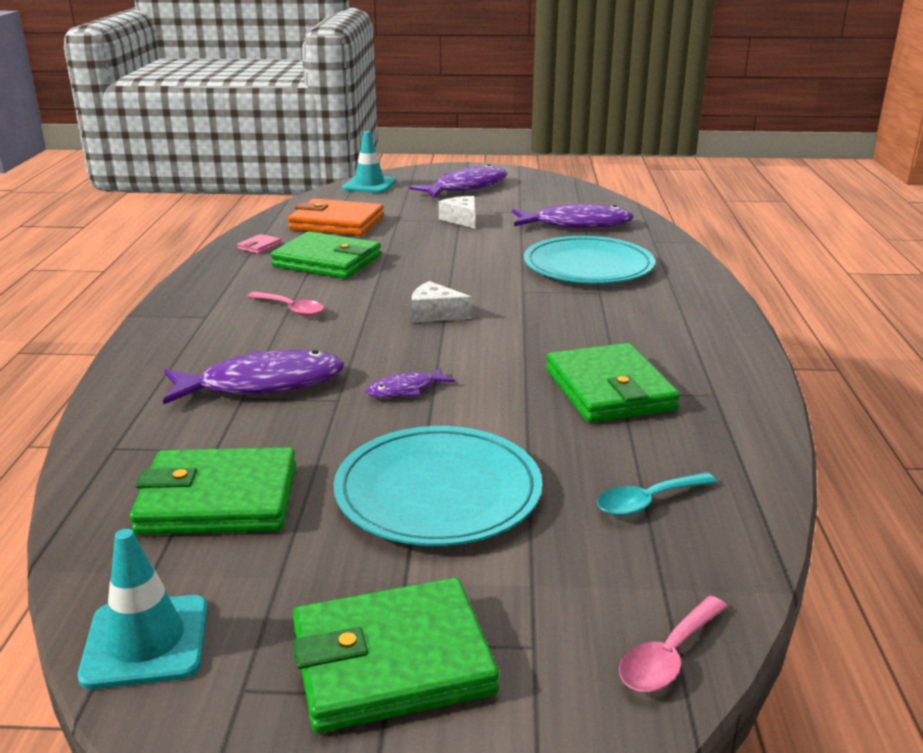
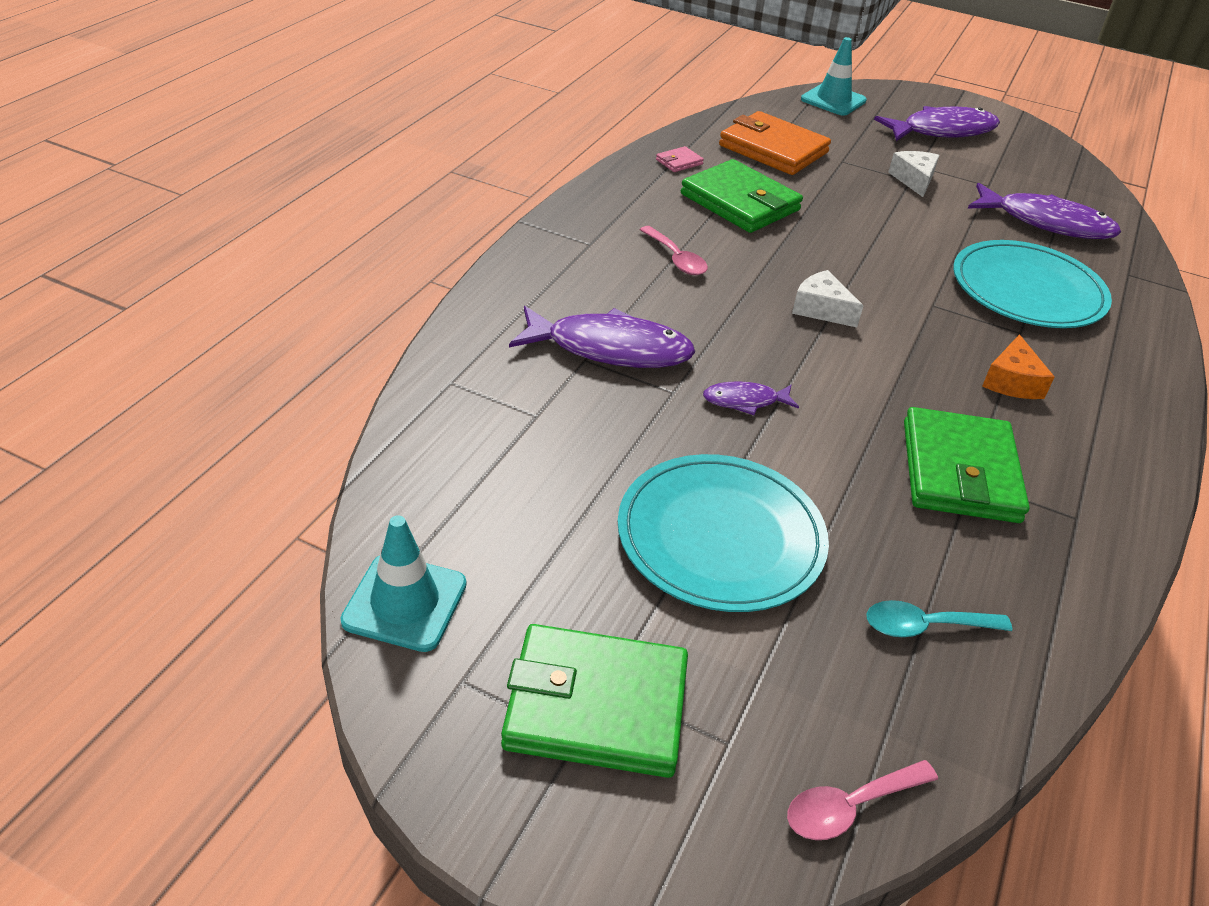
camera: 20 degrees right, 15 degrees up
green wallet [130,447,296,535] -> none
none -> orange cheese [982,334,1054,399]

